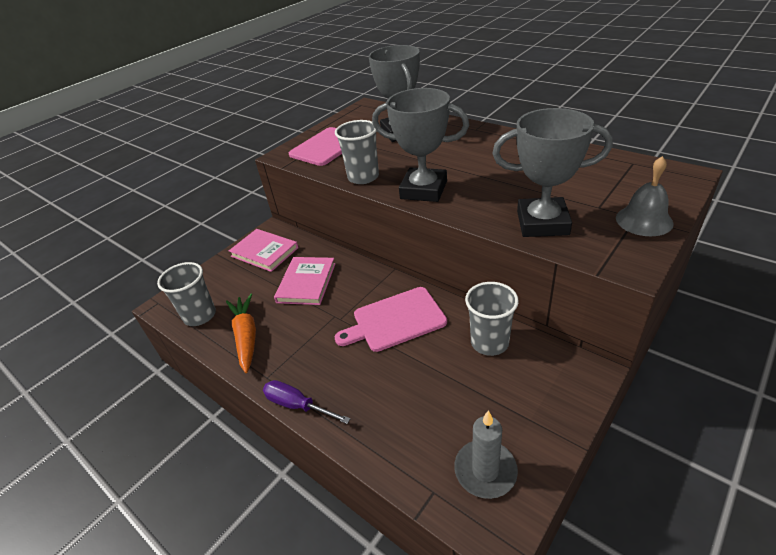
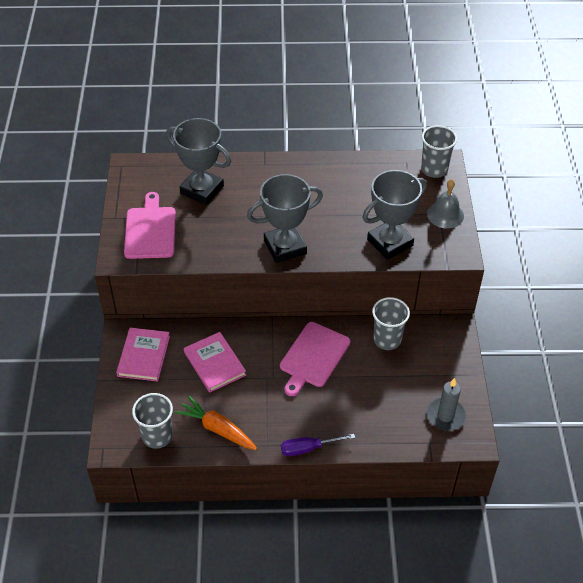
camera: 45 degrees left, 10 degrees up
pink book [229,229,298,272] -> pink book turned 75 degrees counterclockwise [116,328,170,382]
grey cup [335,120,379,184] -> grey cup moved to [421,125,457,178]

